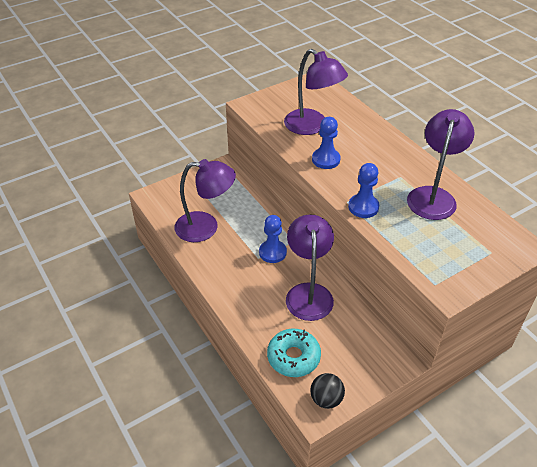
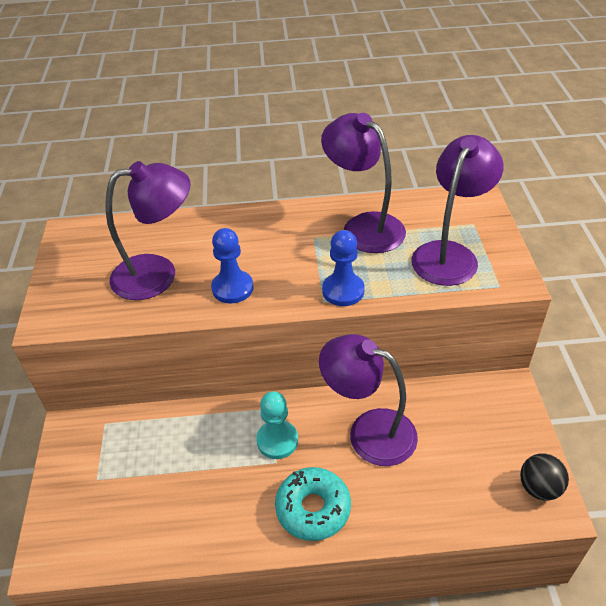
camera: 60 degrees left, 0 degrees up
purple lamp [175,159,236,242] -> purple lamp moved to [411,135,504,286]
blue pawn [259,215,287,263] -> turquoise pawn [256,391,298,459]
turquoise donut [267,329,321,377] -> turquoise donut moved to [275,467,351,541]

